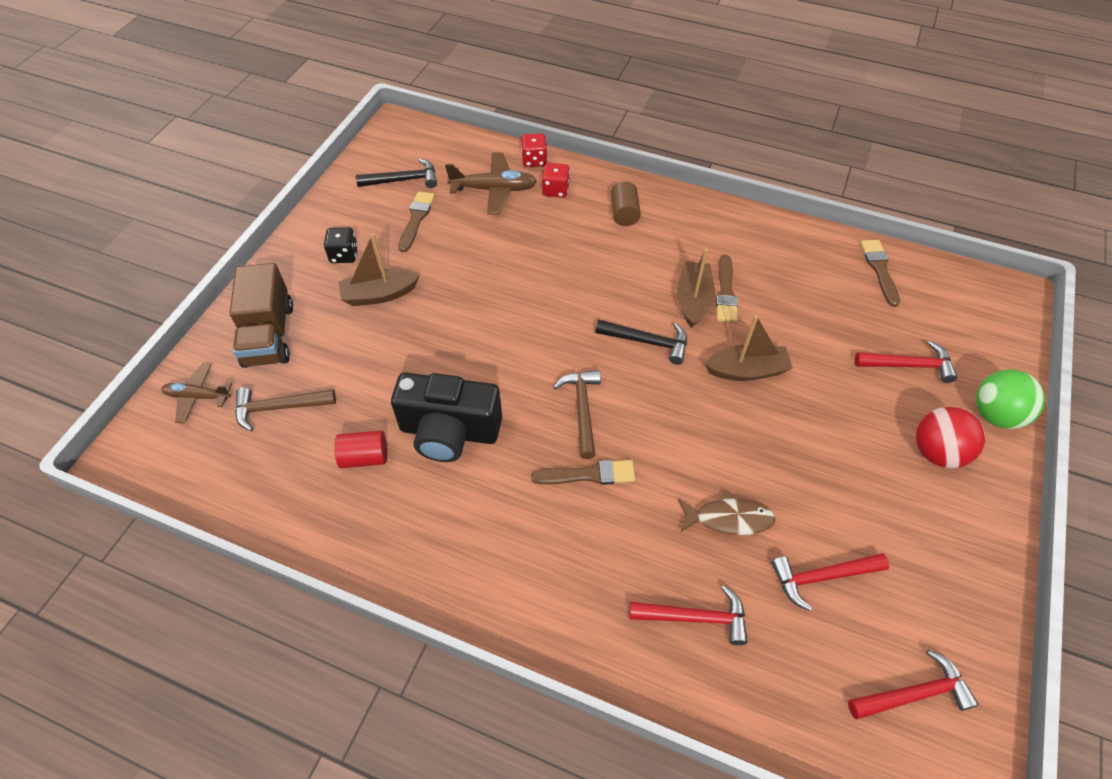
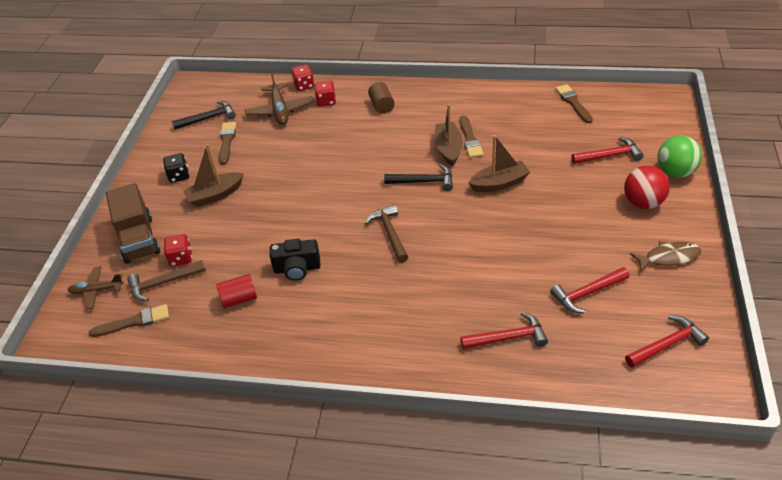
camera: 10 degrees left, 10 degrees down
black camera [391,373,502,462] -> black camera [270,239,320,281], size x0.62
brown plane [445,153,537,214] -> brown plane turned 90 degrees clockwise [245,72,313,125]
brown brush [531,460,635,485] -> brown brush moved to [89,304,169,337]
brown fish [678,491,776,535] -> brown fish moved to [630,241,701,272]
none -> red dice [164,234,192,266]

